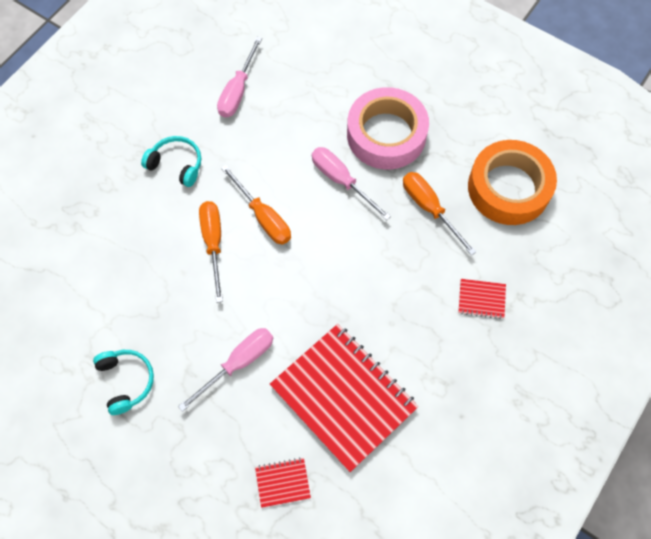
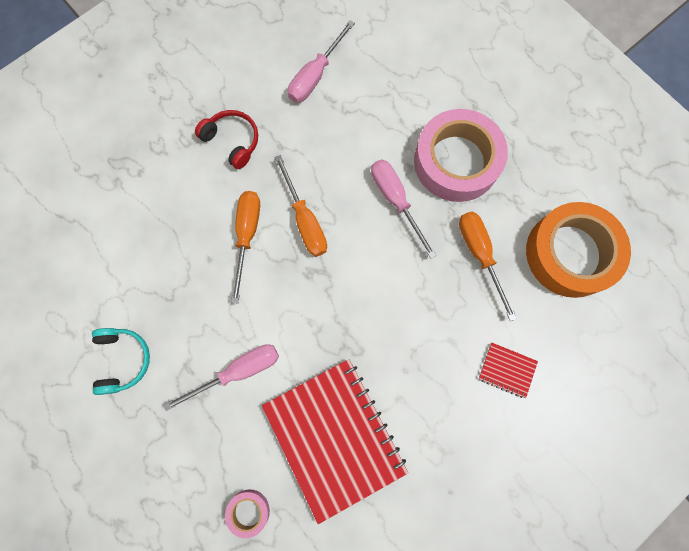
camera: 15 degrees right, 10 degrees up
turquoise headphones [141,136,201,187] -> red headphones [195,110,258,169]
red notebook [255,457,311,508] -> pink tape [225,489,270,538]

